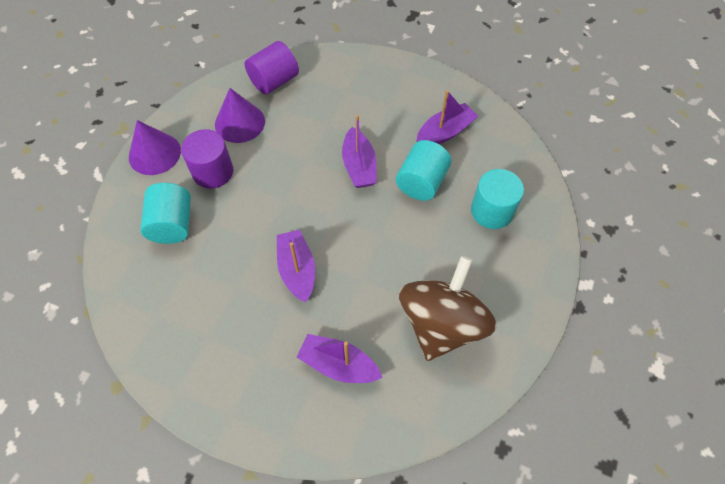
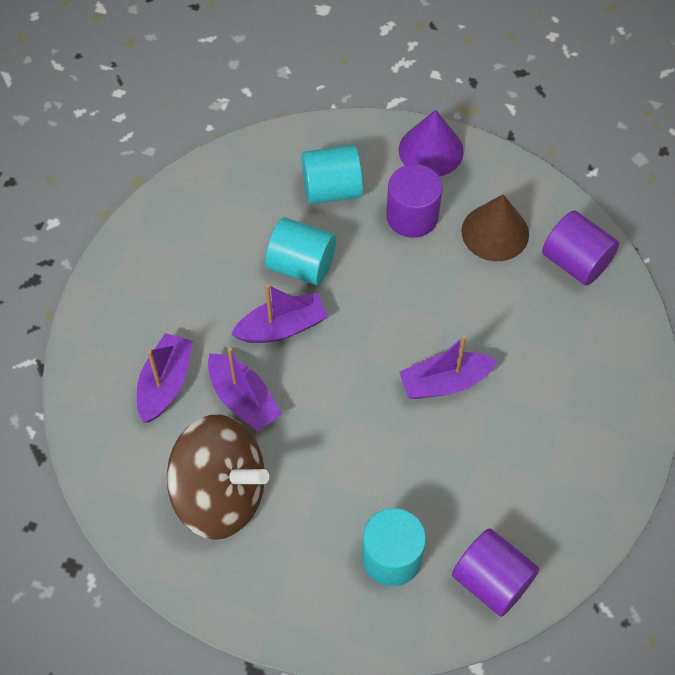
camera: 85 degrees right, 0 degrees up
purple cone [215,88,265,143] -> brown cone [461,194,529,261]
turquoise cylinder [396,140,451,201] -> turquoise cylinder moved to [265,217,336,285]
purple boat [416,90,478,144] -> purple boat moved to [208,347,282,432]
none -> purple cylinder [452,528,539,617]

